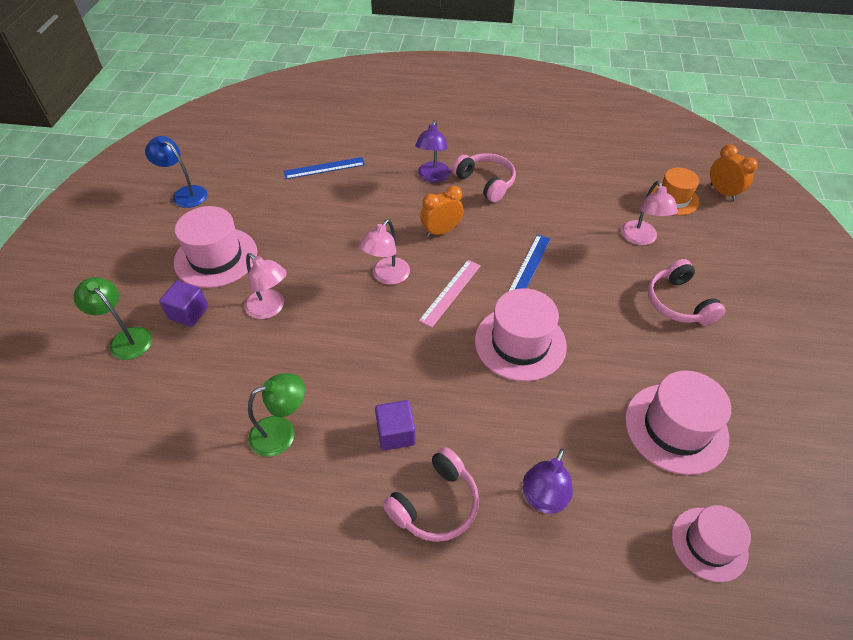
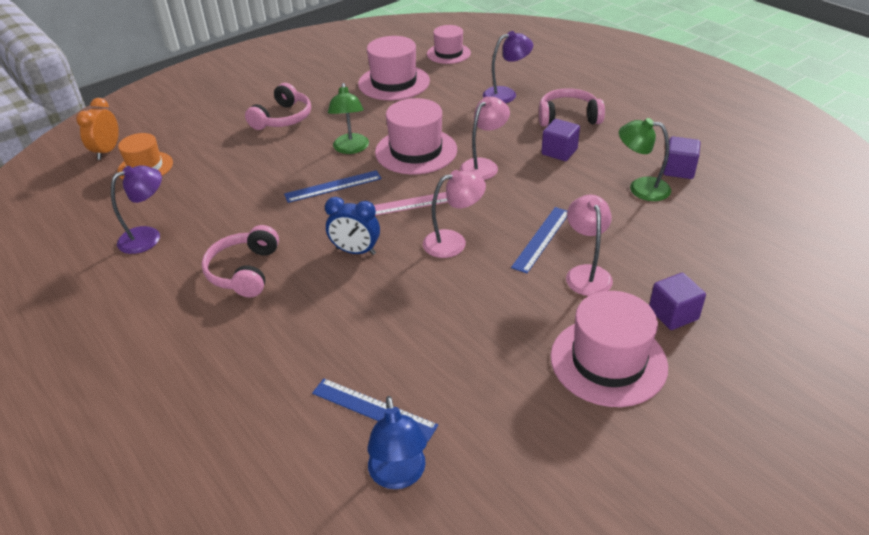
camera: 135 degrees left, 10 degrees down
green lamp [74,277,152,360] -> green lamp moved to [328,83,369,154]
blue lamp [145,136,207,208] -> blue lamp moved to [368,396,427,489]
purple lamp [415,120,450,183] -> purple lamp moved to [111,165,162,254]
orange clock [420,186,464,237] -> blue clock [325,197,380,255]
pink lamp [621,181,678,245] -> pink lamp moved to [460,97,510,180]
none -> blue ruler [511,207,567,273]
none -> purple cube [663,136,700,179]

